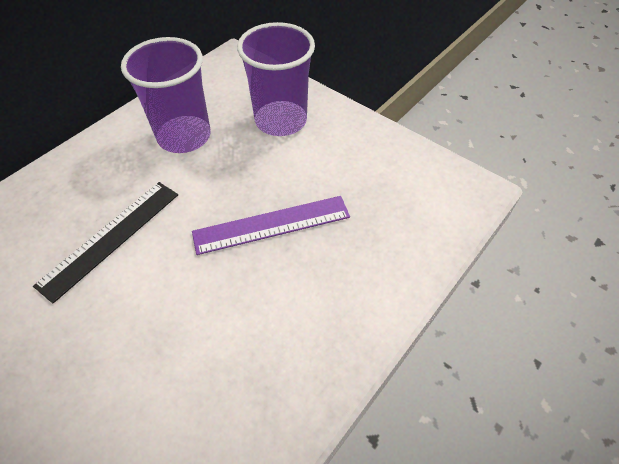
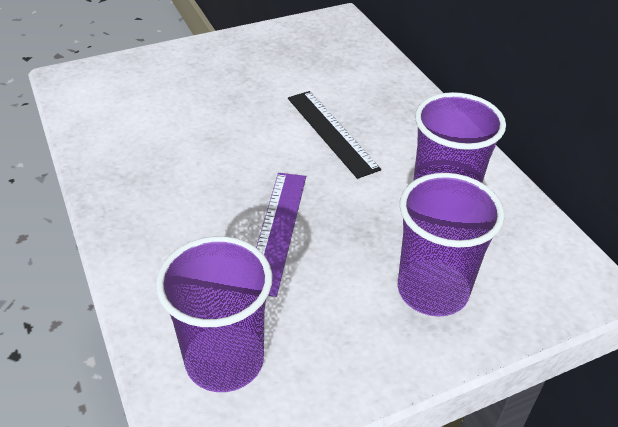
camera: 115 degrees right, 10 degrees down
none -> purple cup [156,236,273,392]

